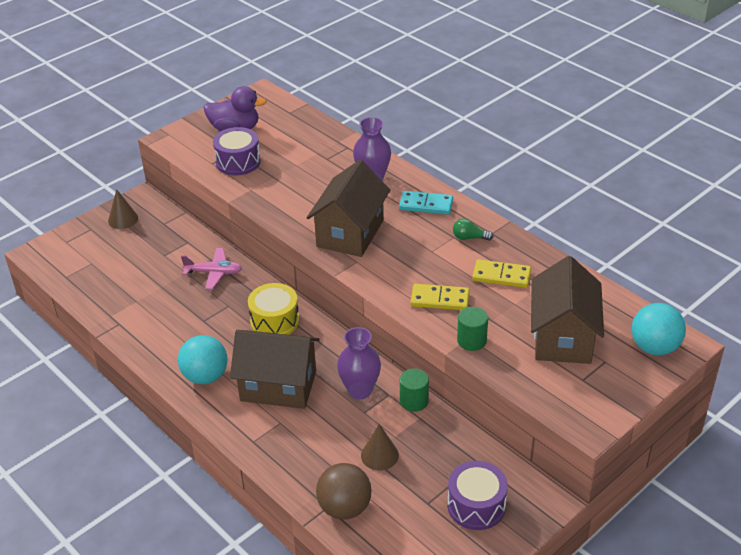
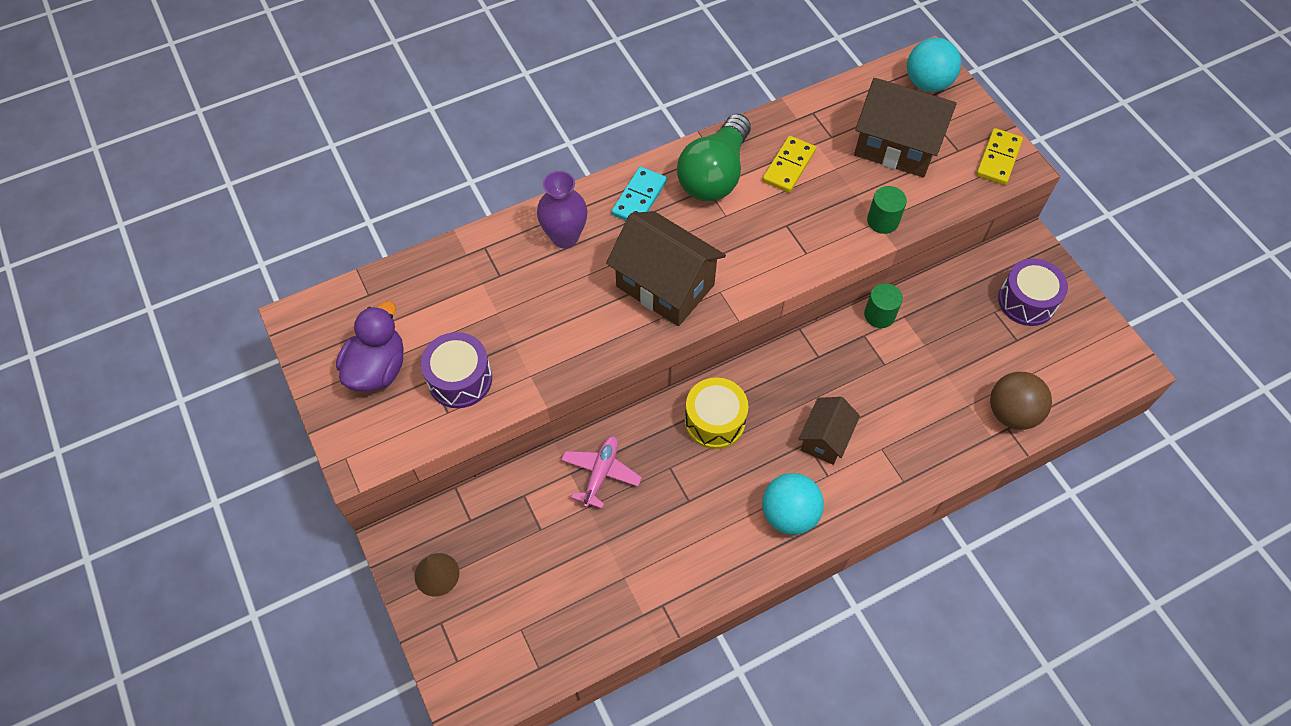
camera: 75 degrees left, 20 degrees up
brown house [230,330,319,409] -> brown house [799,397,860,465], size x0.58
purple vase [337,327,381,399] -> none
brown cone [361,424,399,470] -> none
yellow domino [411,284,470,310] -> yellow domino moved to [976,128,1023,185]
green light bulb [453,219,493,241] -> green light bulb [677,114,751,201], size x2.47

